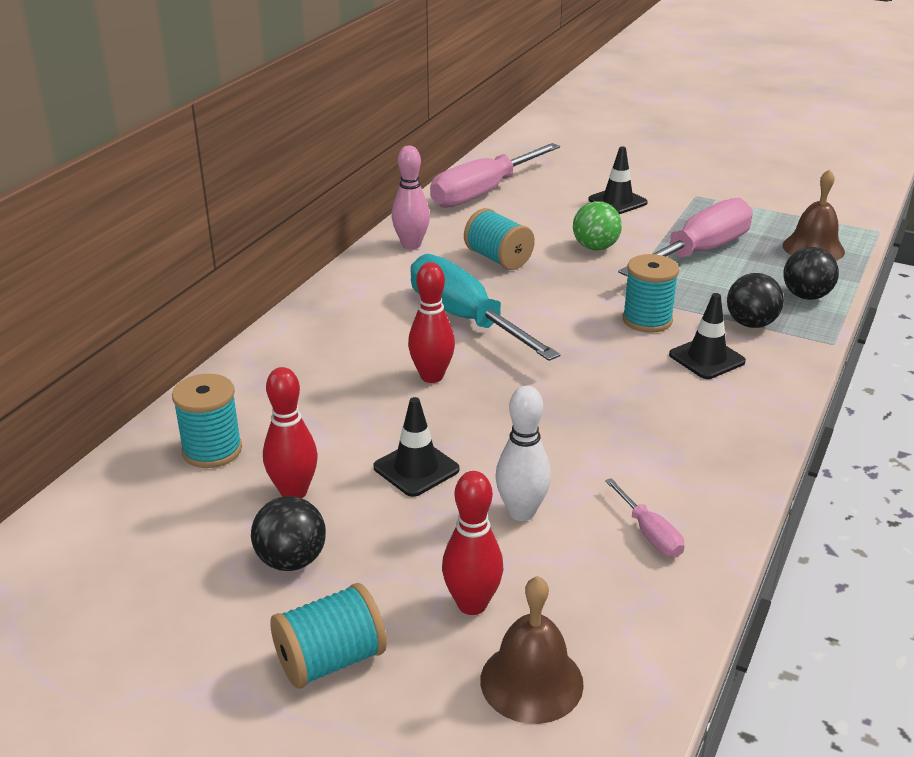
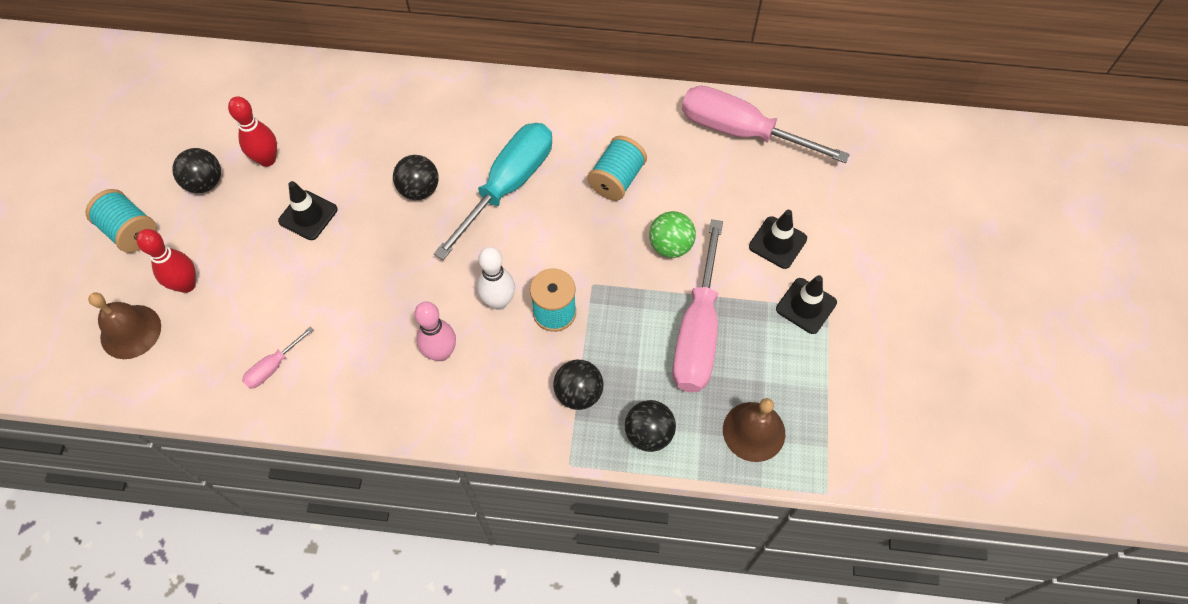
camera: 70 degrees right, 30 degrees up
turquoise spool [172,374,242,468] -> none
pink bowling pin [392,146,430,250] -> pink bowling pin moved to [414,302,456,361]
red bowling pin [408,262,455,383] -> black ball [393,155,439,200]
white bowling pin [496,385,551,521] -> white bowling pin moved to [477,247,515,310]
pink screwdriver [618,198,753,277] -> pink screwdriver turned 75 degrees clockwise [672,219,723,392]
black traffic cone [669,293,746,379] -> black traffic cone moved to [776,275,837,334]

